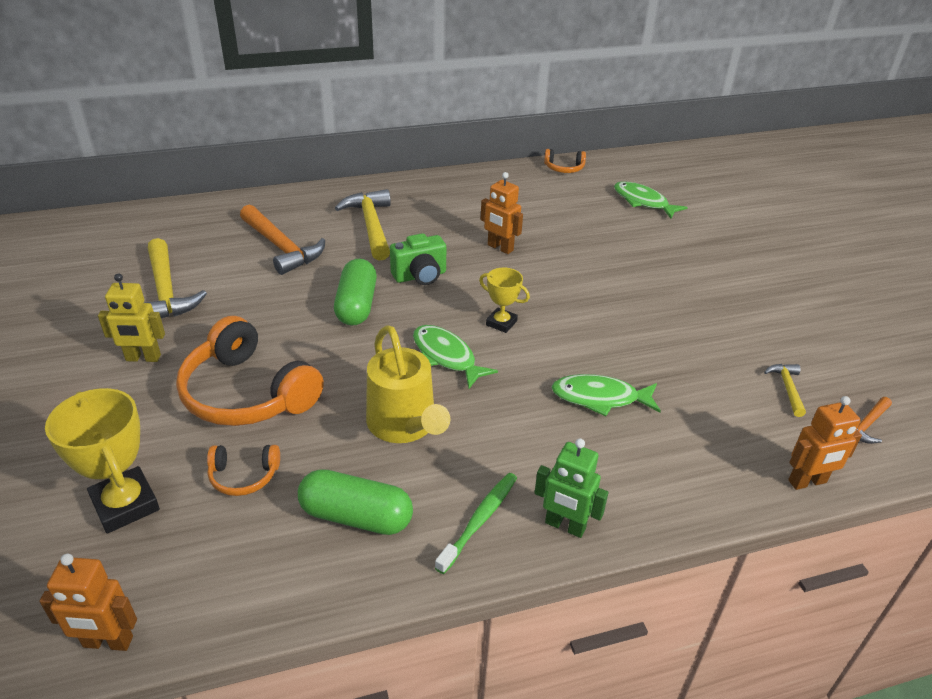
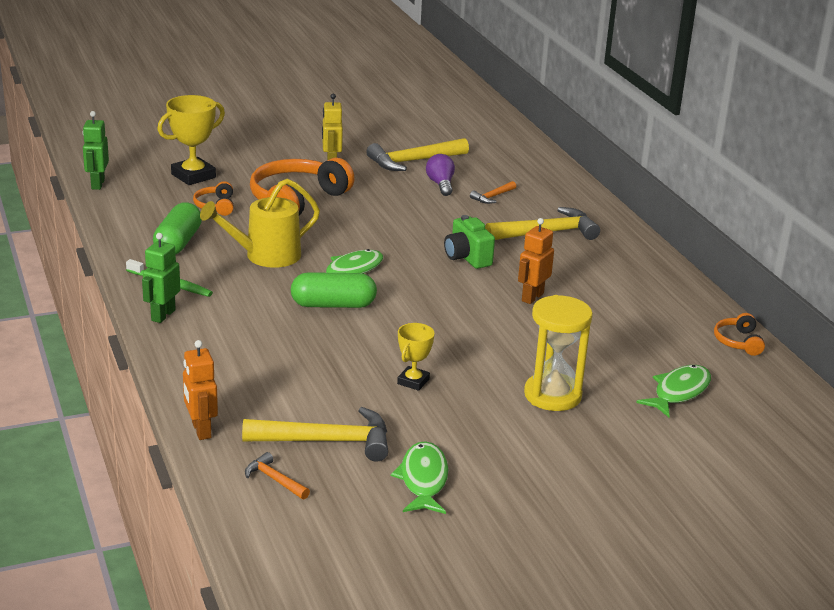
camera: 85 degrees right, 10 degrees down
orange robot [39,554,137,651] -> green robot [82,111,109,190]
orange hammer [240,205,325,275] -> orange hammer [470,181,516,204], size x0.50
green capsule [334,258,377,325] -> green capsule moved to [291,272,377,308]
yellow trophy [479,268,530,333] -> yellow trophy moved to [397,323,435,391]
green fish [552,374,661,416] -> green fish moved to [391,441,448,514]
yellow hammer [764,364,806,417] -> yellow hammer [242,407,388,462], size x2.01
none -> purple light bulb [426,154,455,196]
none -> yellow hourglass [524,295,593,411]

